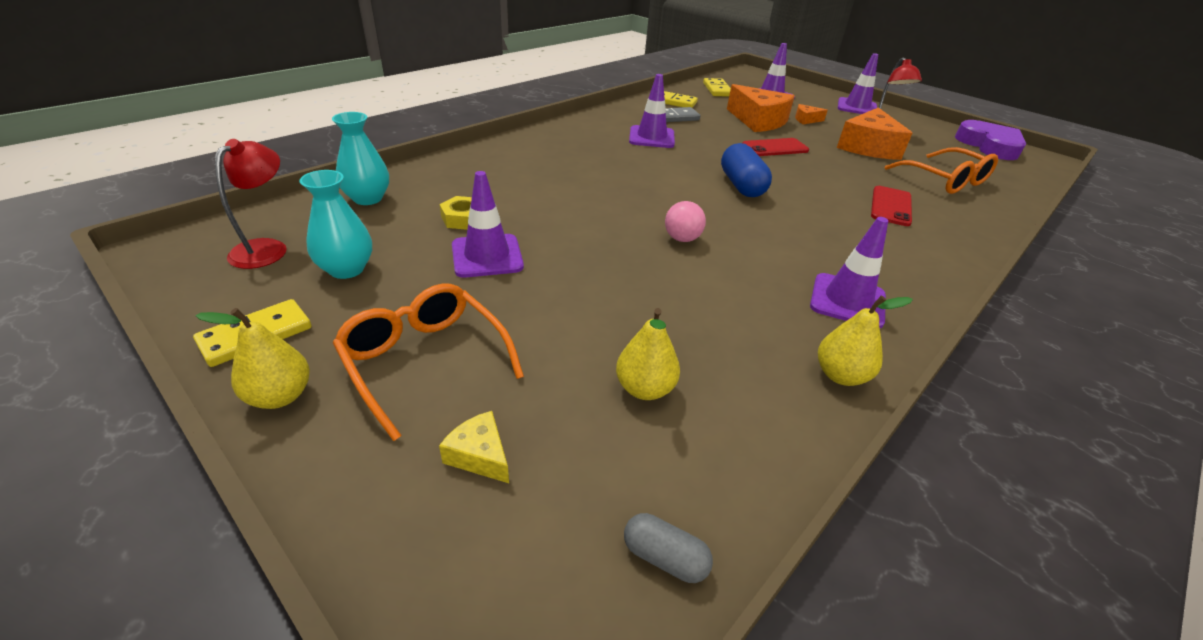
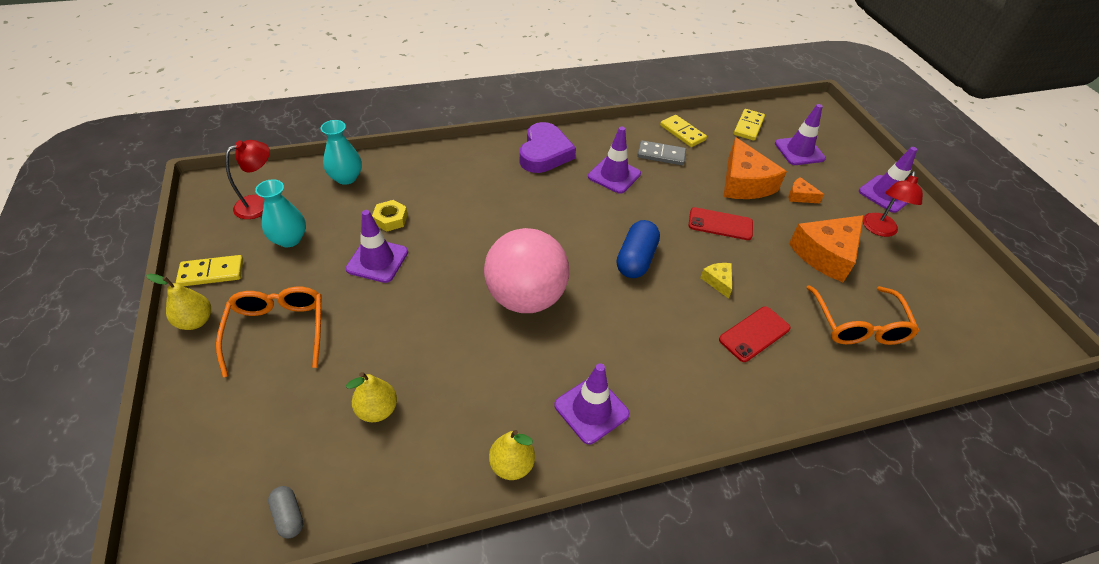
camera: 30 degrees right, 10 degrees up
yellow cheese [439,411,509,483] -> yellow cheese moved to [700,263,732,299]
pink ball [665,201,706,242] -> pink ball [484,228,569,313], size x2.44
purple heart [955,120,1026,160] -> purple heart moved to [520,122,576,173]

